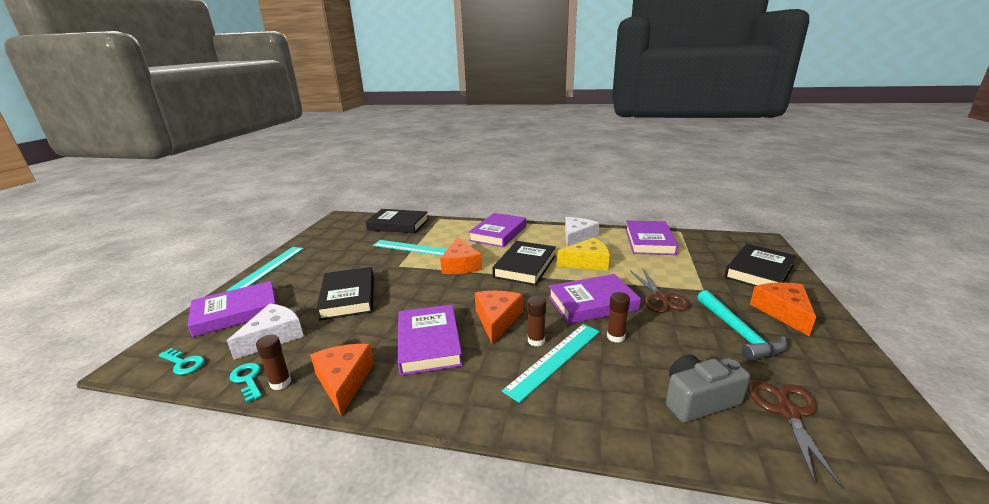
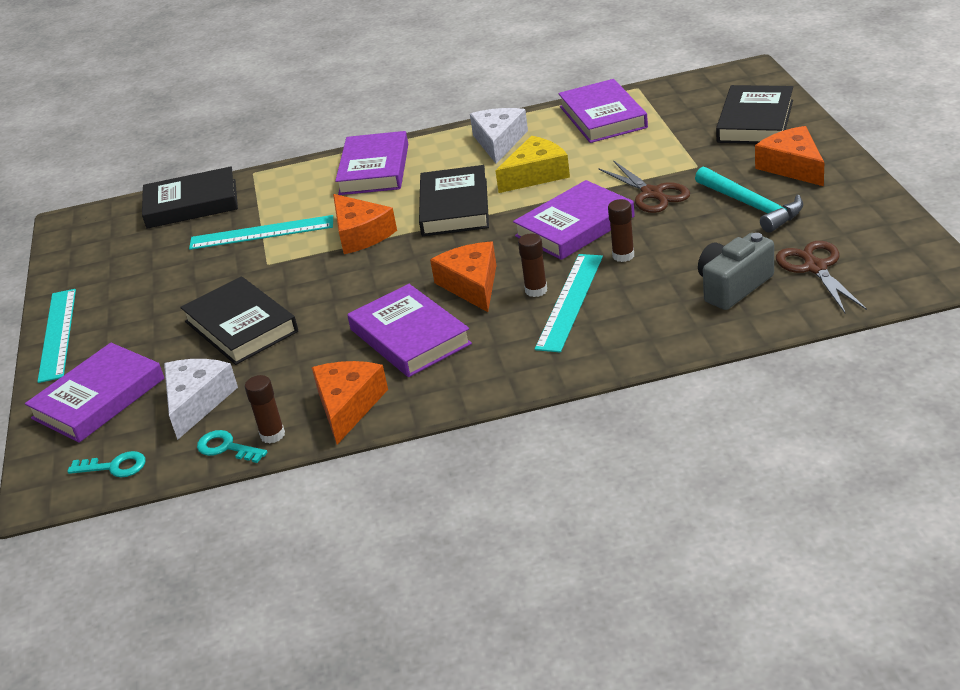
camera: 20 degrees left, 10 degrees up
orange cheese [310,344,374,416] -> orange cheese turned 45 degrees clockwise [312,361,388,445]

